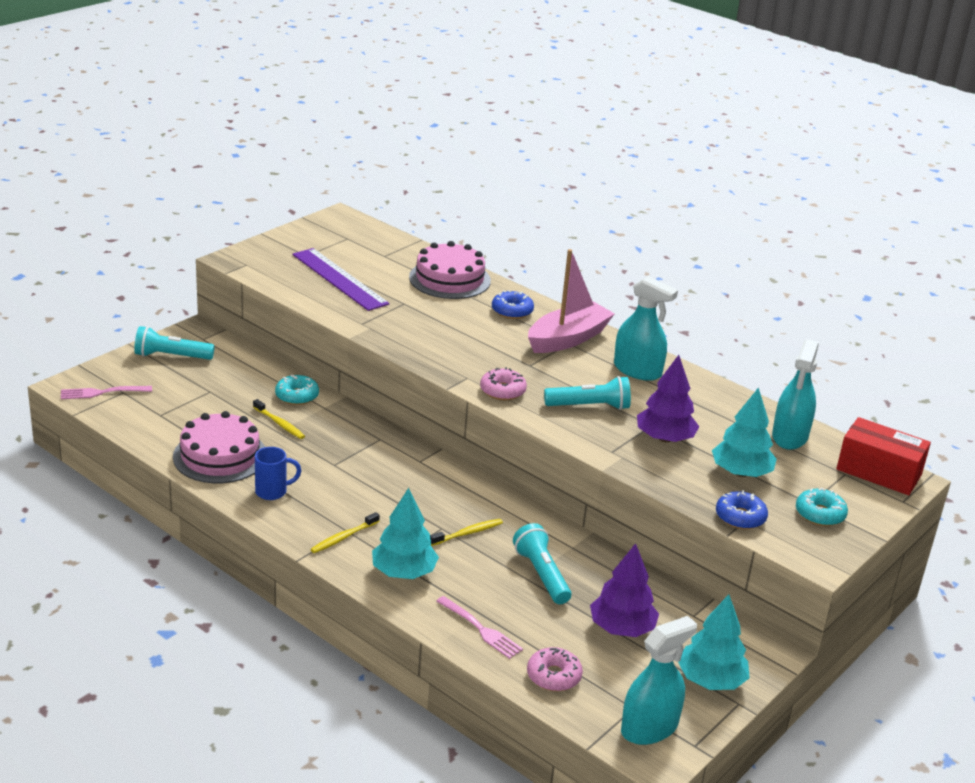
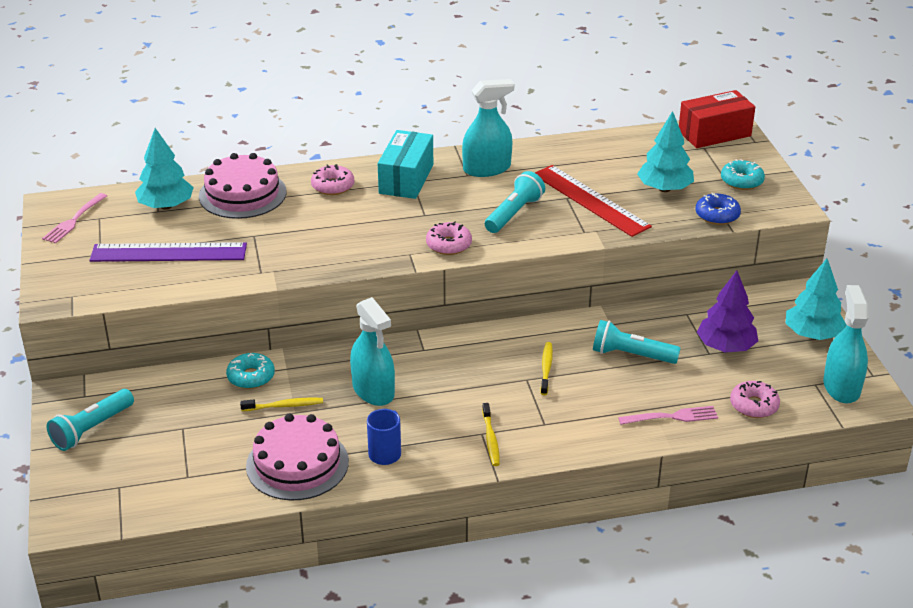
camera: 50 degrees left, 5 degrees up
pink fork [61,386,152,399] -> pink fork moved to [42,193,107,243]
turquoise tree [372,488,439,579] -> turquoise tree moved to [135,128,194,210]
blue donut [492,290,534,319] -> pink donut [311,164,354,195]
pink boat [528,249,615,353] -> turquoise box [378,130,433,199]
purple tree [637,355,699,442] -> red ruler [535,165,652,237]
turquoise spray bottle [772,339,819,450] -> turquoise spray bottle moved to [350,297,395,406]

